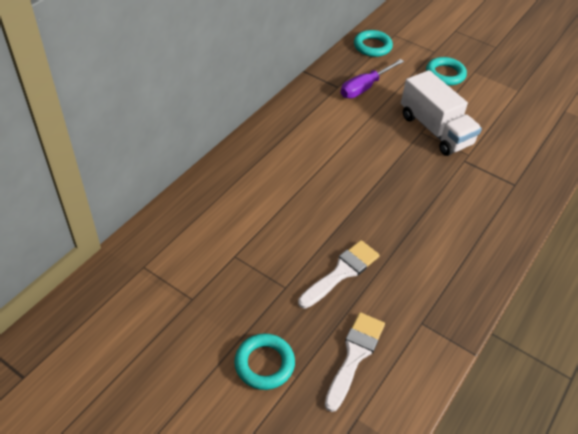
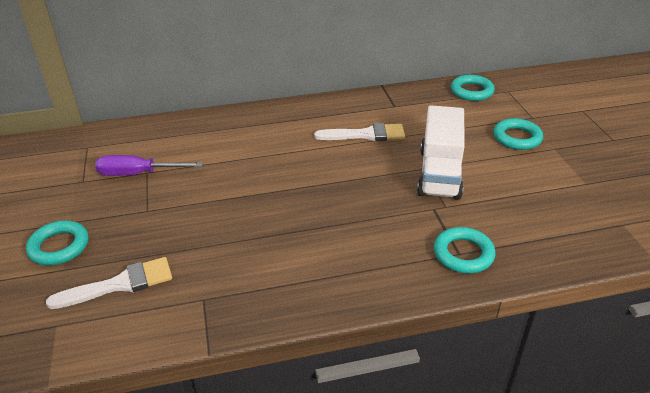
camera: 45 degrees right, 10 degrees down
white brush [298,240,380,309] -> white brush moved to [314,123,405,141]
purple screwdriver [341,59,404,98] -> purple screwdriver moved to [95,155,203,176]
none -> turquoise ring [434,227,496,274]

